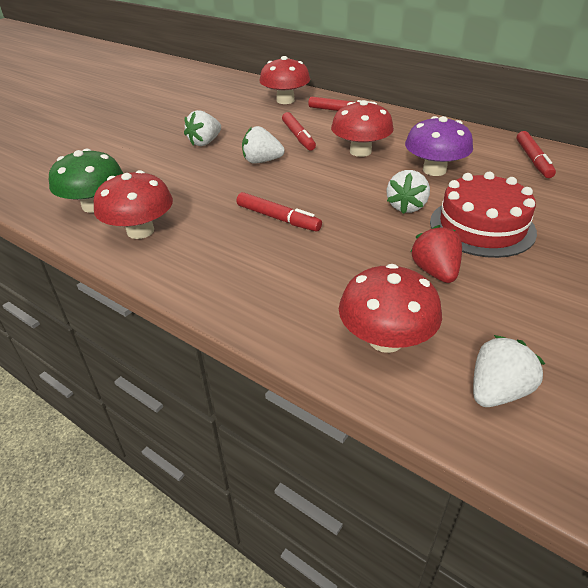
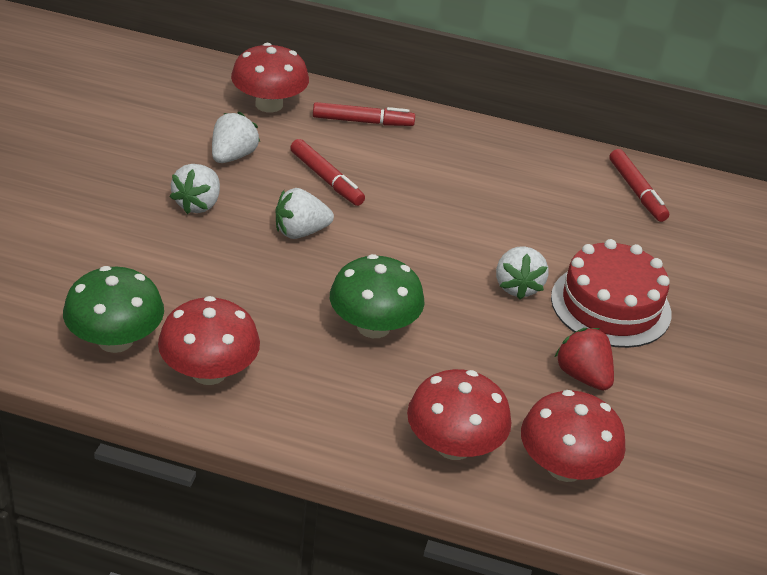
camera: 25 degrees left, 0 degrees up
red marker [237,192,322,232] -> green mushroom [330,254,425,338]
red mushroom [331,100,394,157] -> red mushroom moved to [407,369,511,460]
purple mushroom [405,116,473,176] -> none
white strawberry [473,335,545,407] -> white strawberry moved to [212,112,260,163]

